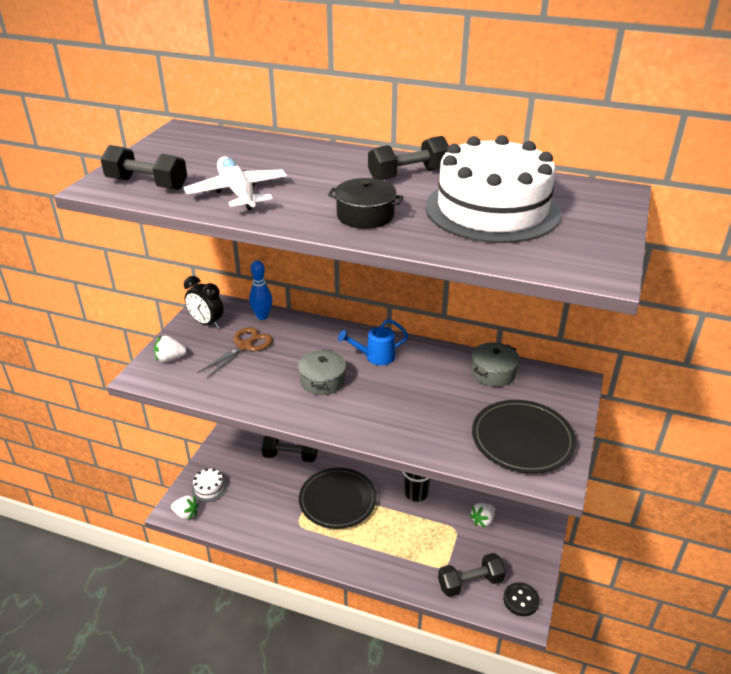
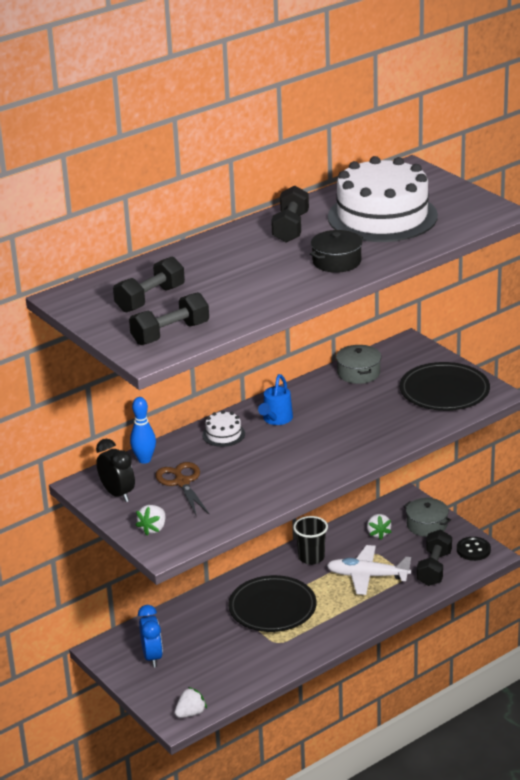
camera: 55 degrees left, 5 degrees down
white plane [184,157,287,210] -> white plane moved to [327,545,411,595]
black clock [184,276,224,328] -> black clock turned 105 degrees counterclockwise [96,439,135,502]
white cake [191,468,227,502] -> white cake moved to [202,410,245,447]
black dumbbell [261,436,318,462] -> black dumbbell moved to [113,257,185,312]
grey pot [298,349,346,395] -> grey pot moved to [404,498,451,537]
none -> blue clock [138,605,163,668]

